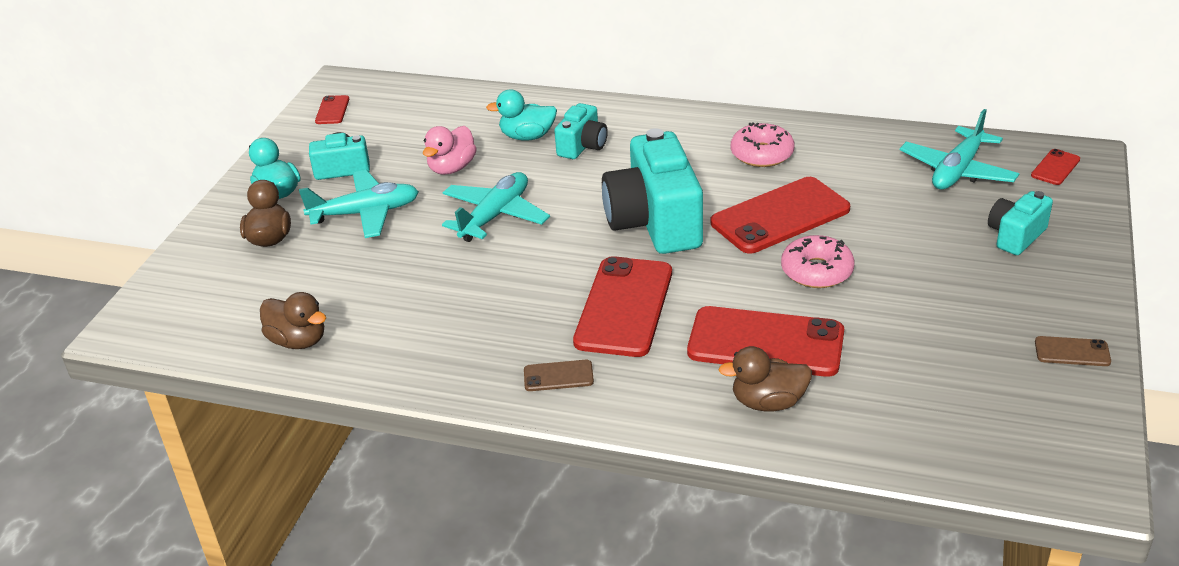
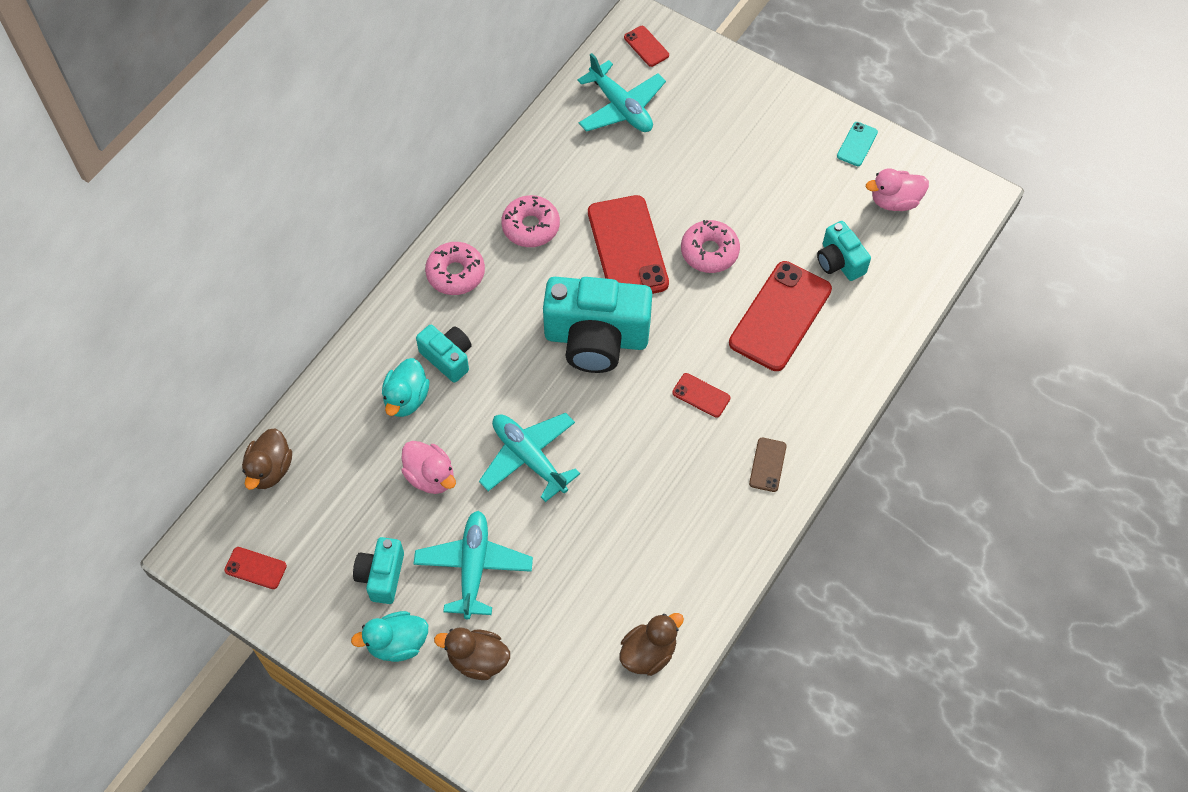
camera: 75 degrees left, 25 degrees up
red phone [573,256,672,357] -> red phone [672,373,730,418], size x0.45
brown duck [719,346,812,411] -> brown duck moved to [242,428,292,490]
turquoise camera [988,191,1053,255] -> turquoise camera moved to [817,221,871,281]
brown phone [1035,336,1111,366] -> turquoise phone [837,122,878,166]
none -> pink donut [425,242,485,295]
none -> pink duck [866,168,929,211]

